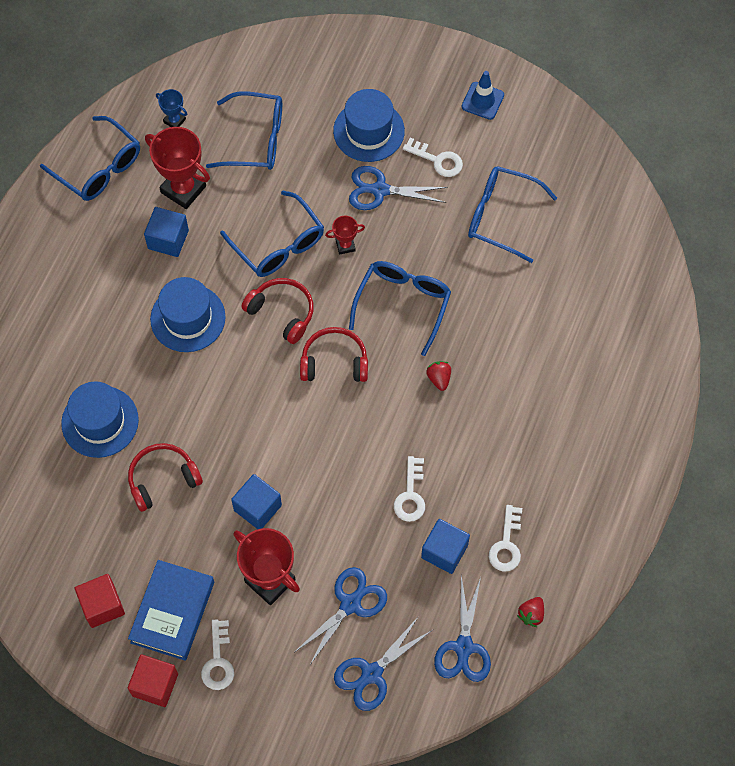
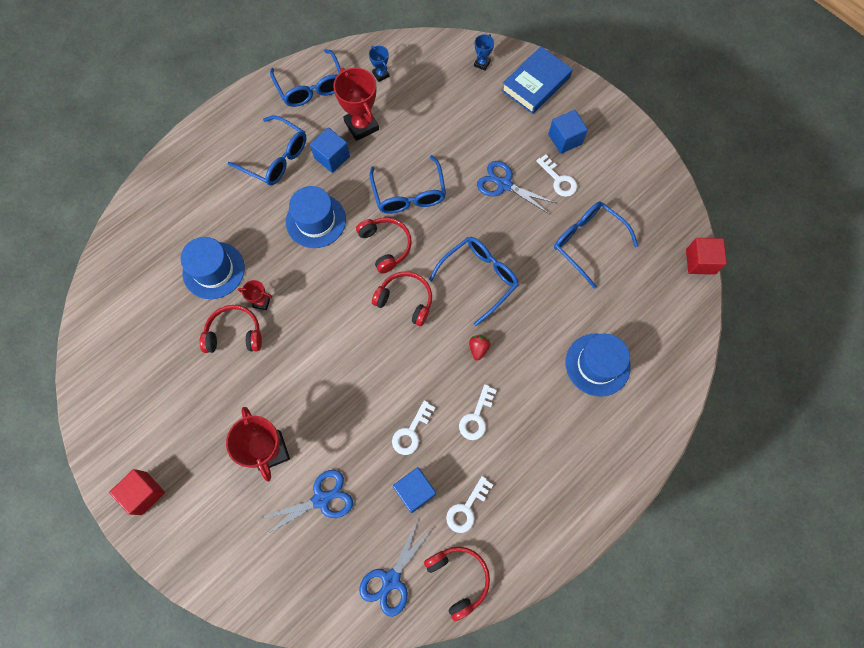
camera: 25 degrees right, 5 degrees up
red cube [75,574,125,628] -> red cube moved to [686,238,727,275]
blue book [128,560,214,661] -> blue book moved to [501,46,573,114]
white key [201,619,234,690] -> white key moved to [459,384,497,440]
blue glasses [206,91,282,170] -> blue glasses moved to [228,115,306,186]
blue cube [231,474,282,529] -> blue cube moved to [548,110,588,154]
red trophy [325,216,365,255] -> red trophy moved to [238,280,272,310]
blue hat [333,89,405,162] -> blue hat moved to [566,334,631,397]
blue scissors [334,616,432,711] -> none
blue traffic cone [462,71,504,120] -> none
red strawberry [517,597,544,627] -> red headphones [424,547,490,621]
none -> blue trophy [474,34,494,71]

